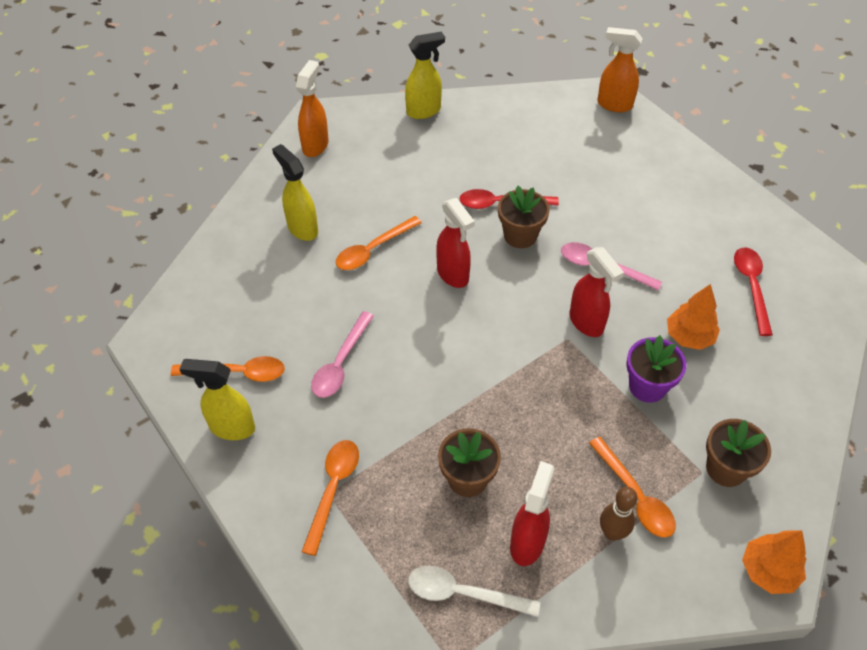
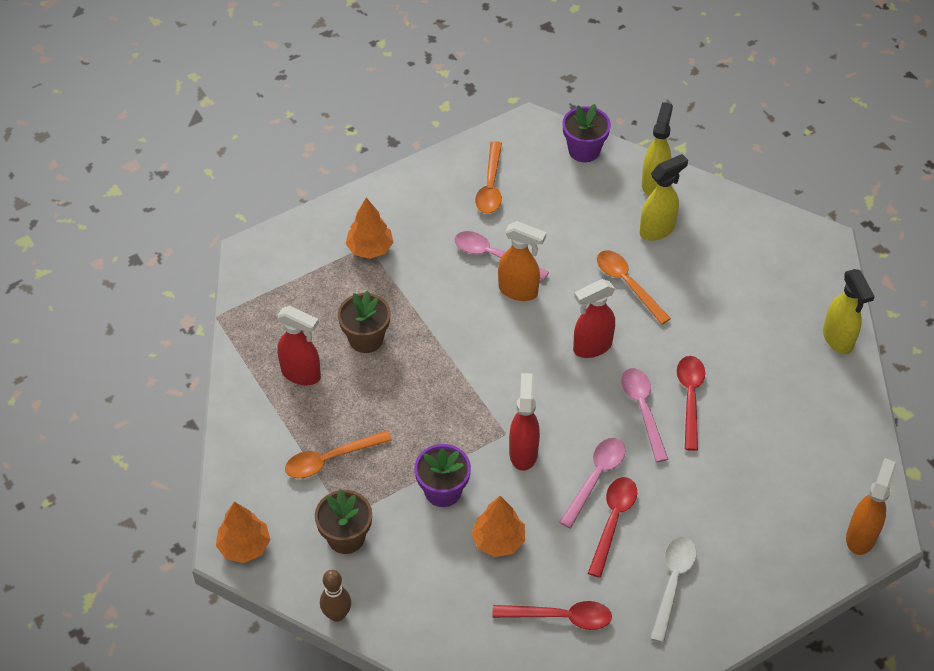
camera: 95 degrees right, 0 degrees up
yellow spray bottle [179,359,255,440] -> yellow spray bottle moved to [641,102,673,196]
orange spray bottle [296,60,329,157] -> orange spray bottle moved to [498,221,546,301]
orange spoon [301,440,359,556] -> orange tree [346,198,394,259]
white spoon [408,566,540,617] -> white spoon moved to [650,537,697,643]
brown flower pot [498,186,550,248] -> pink spoon [621,368,668,462]
red spray bottle [569,247,624,337] -> red spray bottle turned 120 degrees clockwise [509,373,540,471]
brown bowling pin [600,487,637,541] -> brown bowling pin moved to [320,570,351,622]
none -> purple flower pot [562,104,611,162]
none -> red spoon [588,477,637,578]

